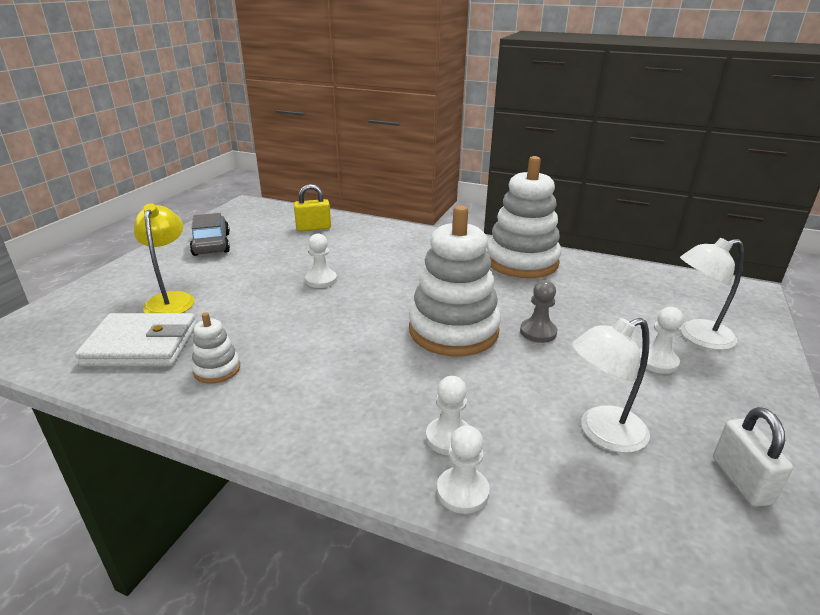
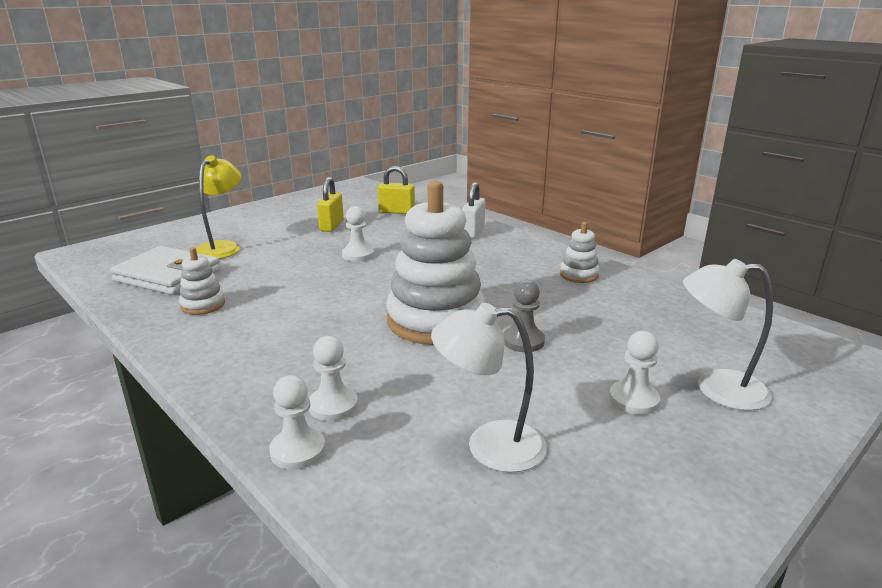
camera: 25 degrees right, 5 degrees down
grey car [190,213,230,256] -> none
white stacking toy [487,156,561,278] -> white stacking toy [560,222,600,283], size x0.45
white padlock [713,407,793,507] -> white padlock moved to [462,182,485,238]
none -> yellow padlock [317,177,344,232]

